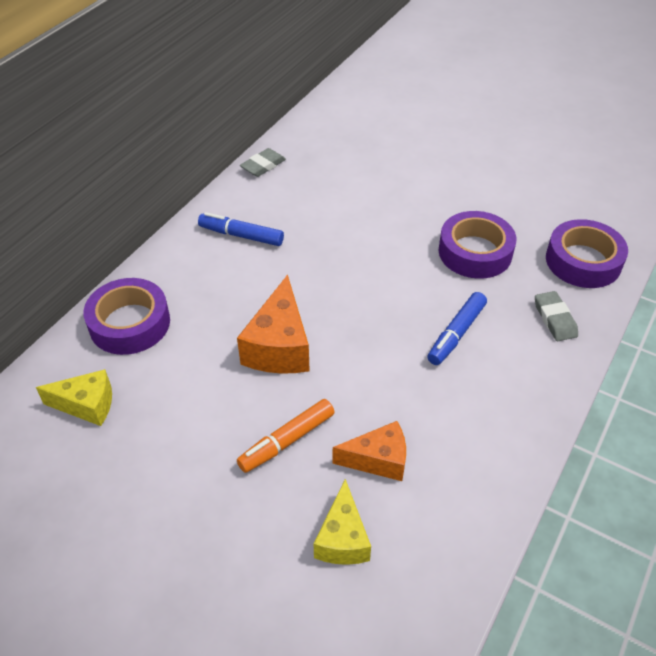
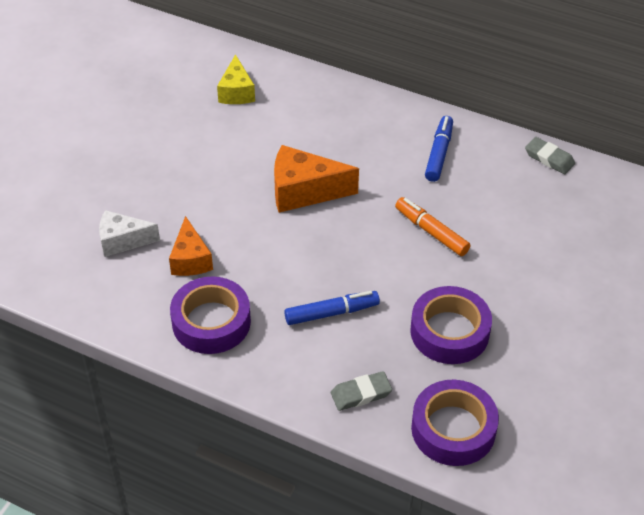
camera: 85 degrees right, 0 degrees up
purple tape [83,278,170,355] -> purple tape moved to [170,277,251,354]
orange marker [237,399,335,473] -> orange marker moved to [395,197,471,256]
yellow cheese [314,479,371,565] -> white cheese [99,210,160,257]
blue marker [427,292,487,365] -> blue marker turned 135 degrees clockwise [284,291,380,325]

